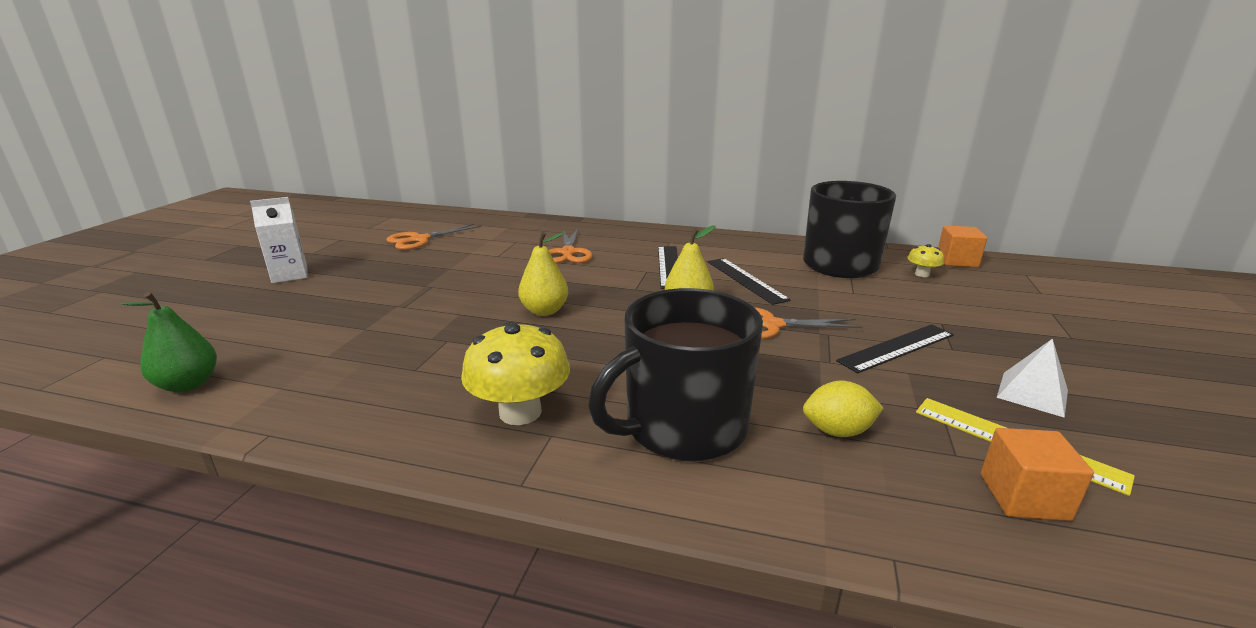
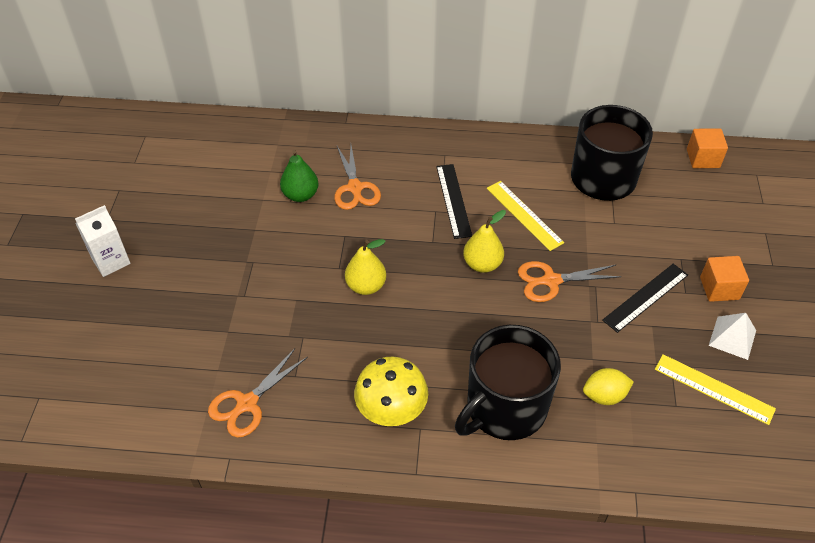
camera: 10 degrees left, 25 degrees up
green pear [121,292,217,392] -> green pear moved to [280,150,319,202]
orange scissors [386,224,481,250] -> orange scissors moved to [208,349,308,438]
black ruler [708,258,791,305] -> yellow ruler [487,181,564,251]
yellow mushroom [907,244,944,277] -> none
orange cube [981,428,1094,521] -> orange cube moved to [700,256,749,302]

